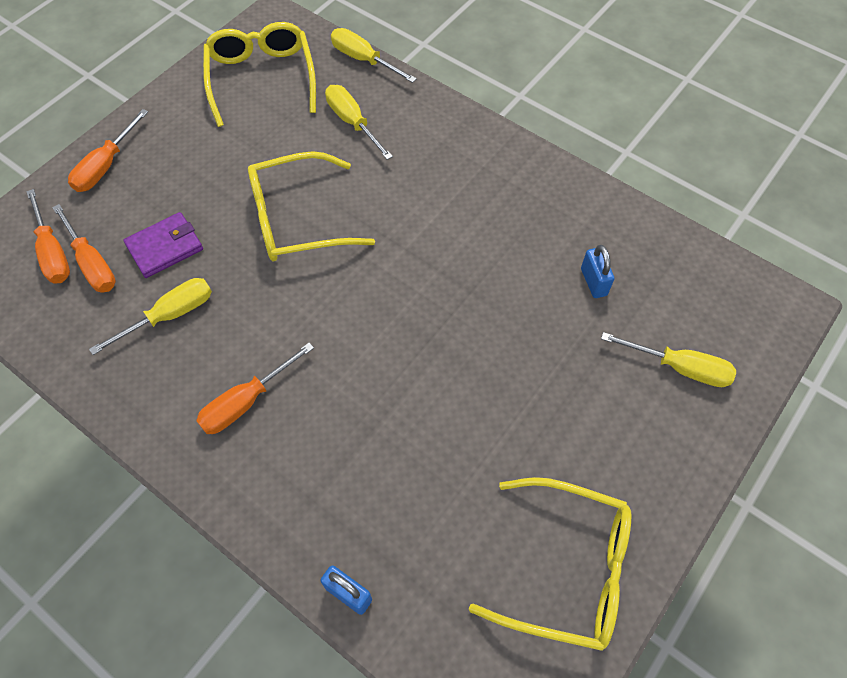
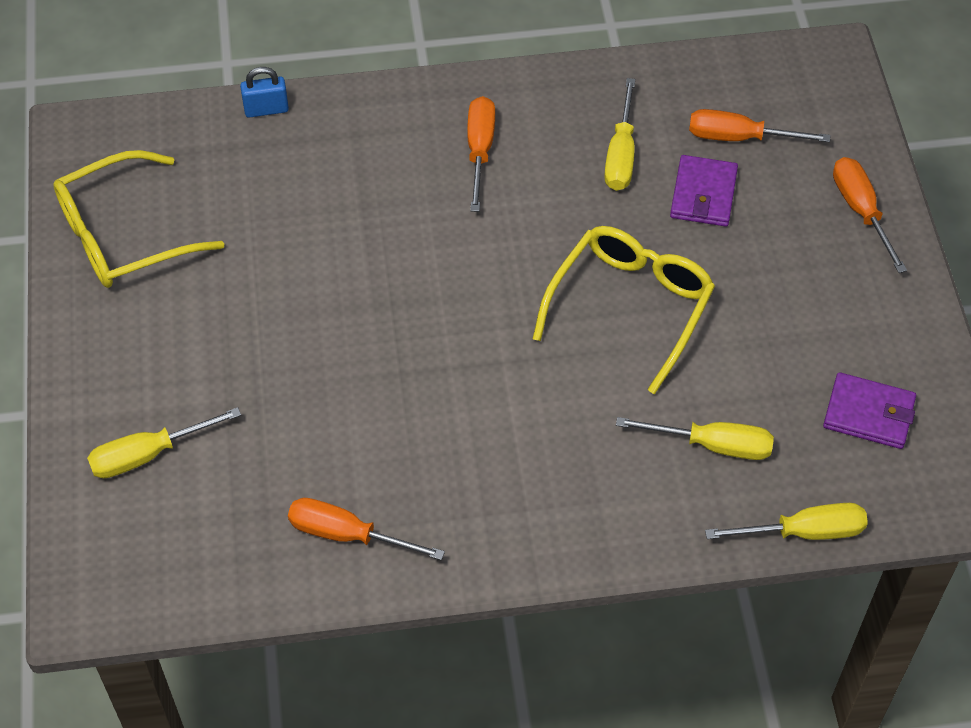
camera: 135 degrees right, 5 degrees down
orange screwdriver [26,189,70,284] -> orange screwdriver moved to [288,498,445,560]
yellow glasses [203,22,316,127] -> purple wallet [823,372,916,449]
blue padlock [581,245,614,298] -> none

